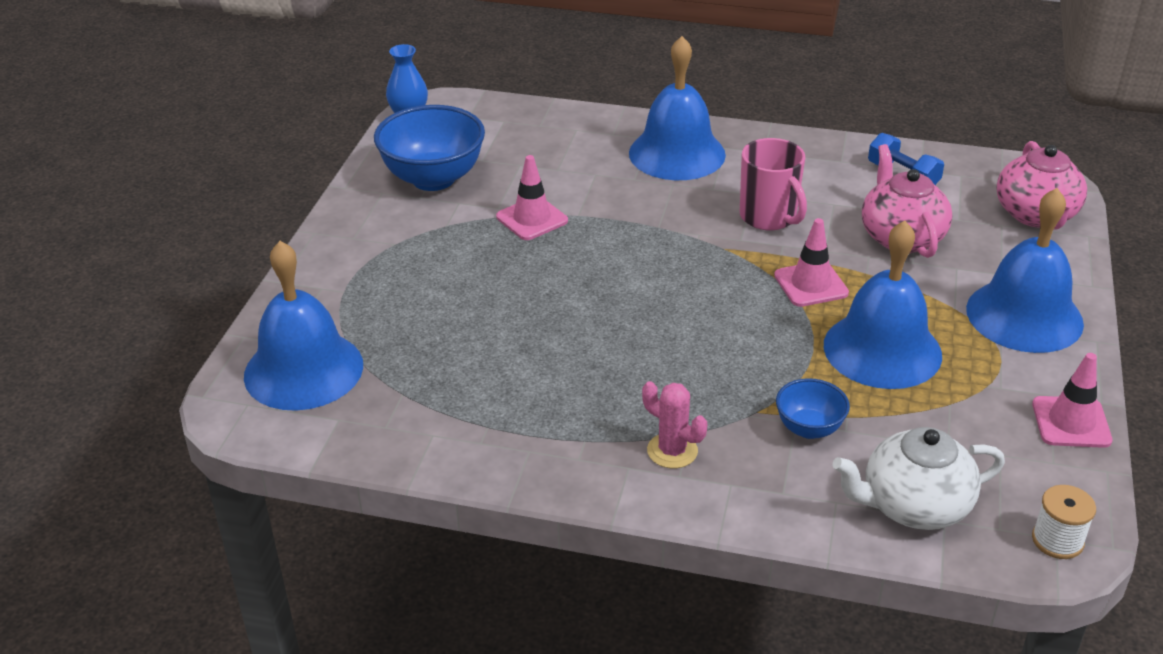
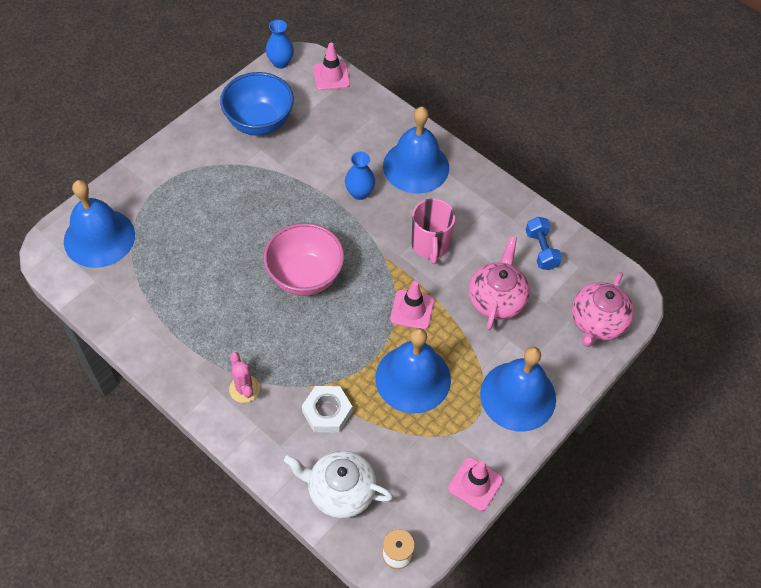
camera: 25 degrees right, 20 degrees up
pink traffic cone [496,155,568,240] -> pink traffic cone moved to [313,43,350,91]
blue bowl [776,378,850,439] -> white nut [302,386,352,433]
none -> pink bowl [263,223,344,296]
none -> blue vase [345,152,375,200]

